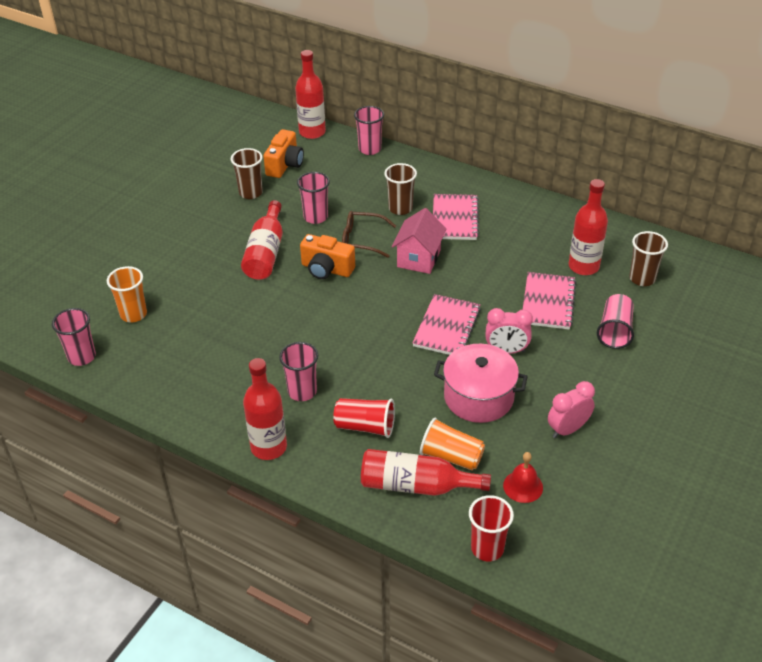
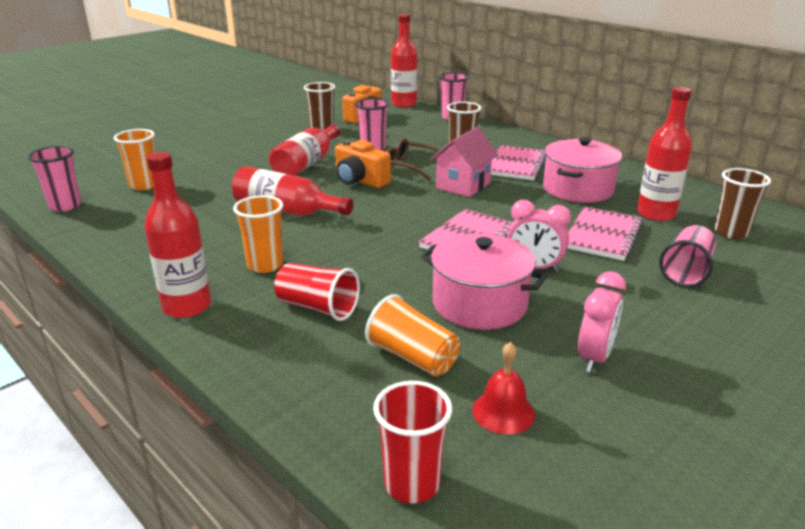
camera: 15 degrees right, 15 degrees down
pink cup [279,342,318,401] -> orange cup [233,195,283,273]
red bottle [361,449,491,496] -> red bottle moved to [232,166,353,216]
pink clock [548,381,595,438] -> pink clock turned 135 degrees clockwise [578,271,626,372]
none -> pink pot [543,137,622,203]

